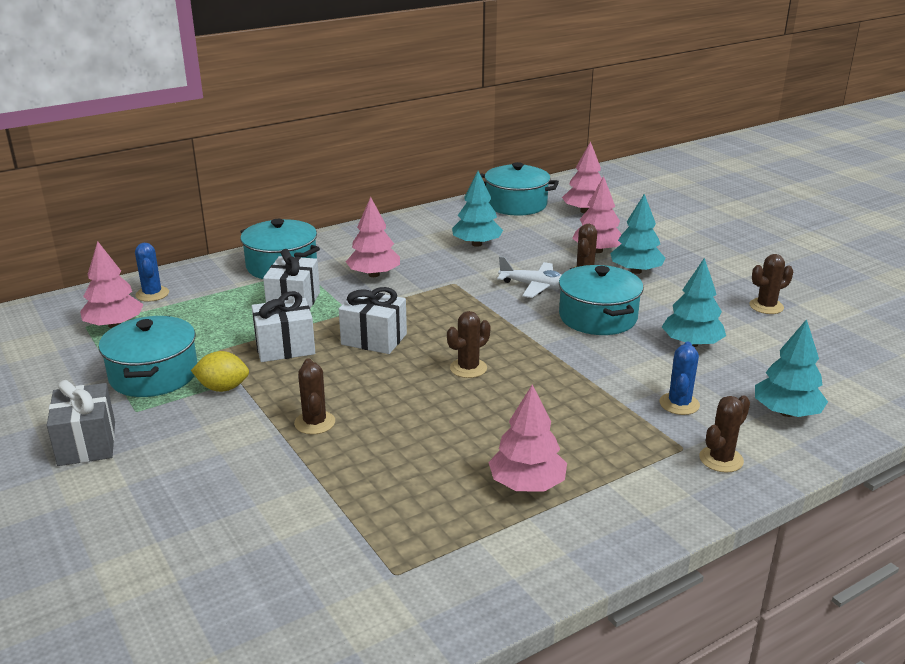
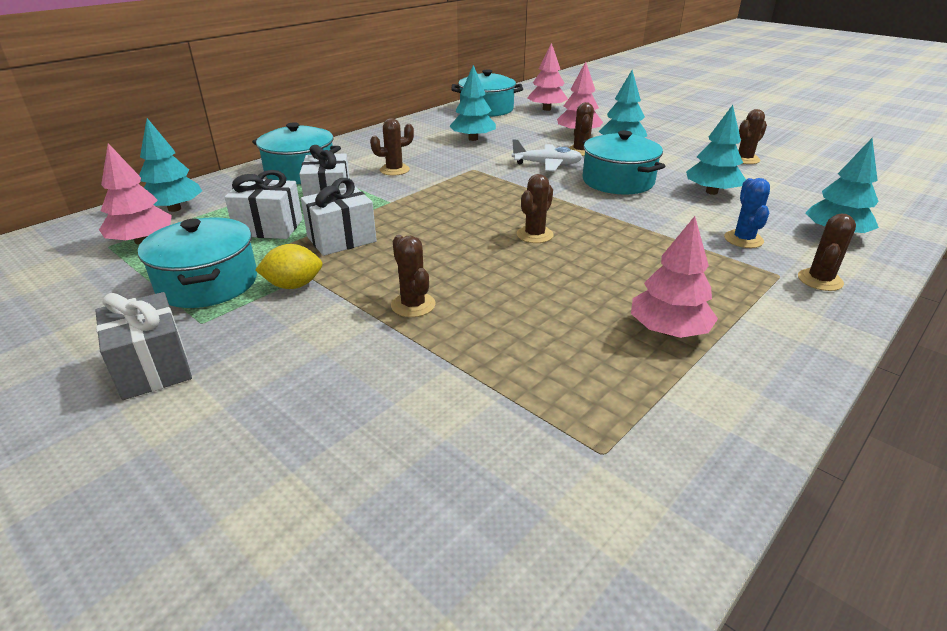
camera: 15 degrees left, 5 degrees up
blue cactus [135,243,169,302] -> turquoise tree [139,118,202,212]
white gift [339,287,407,354] -> white gift moved to [225,170,302,239]
pink tree [346,197,400,277] -> brown cactus [370,118,414,176]

